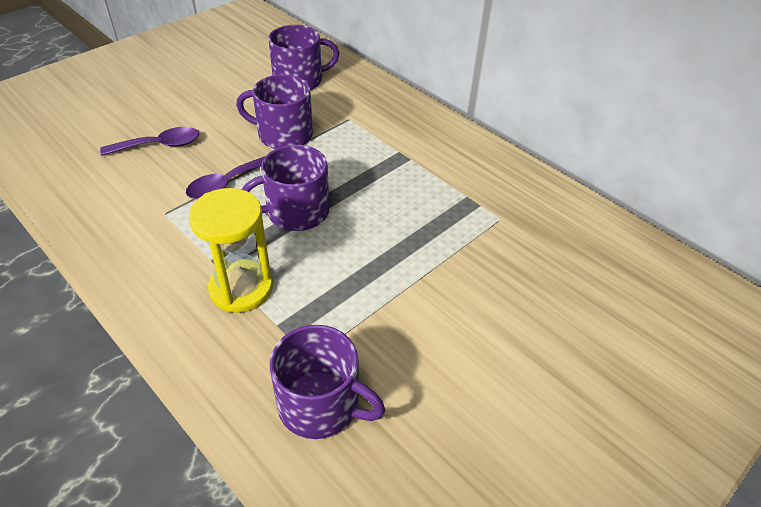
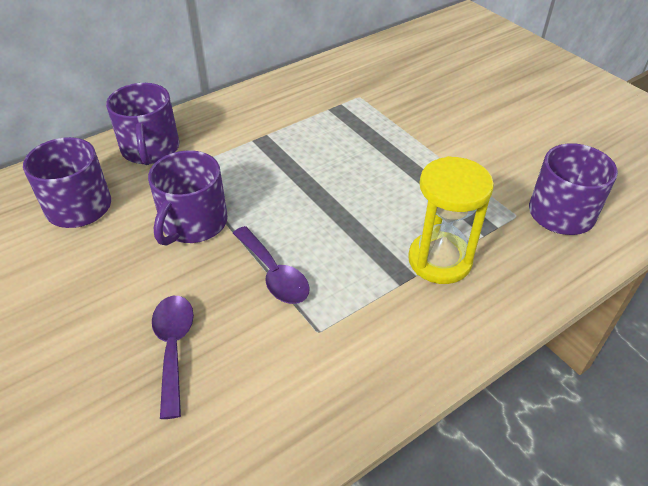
camera: 80 degrees left, 0 degrees up
purple mug [241,145,329,231] -> purple mug moved to [106,83,179,165]

